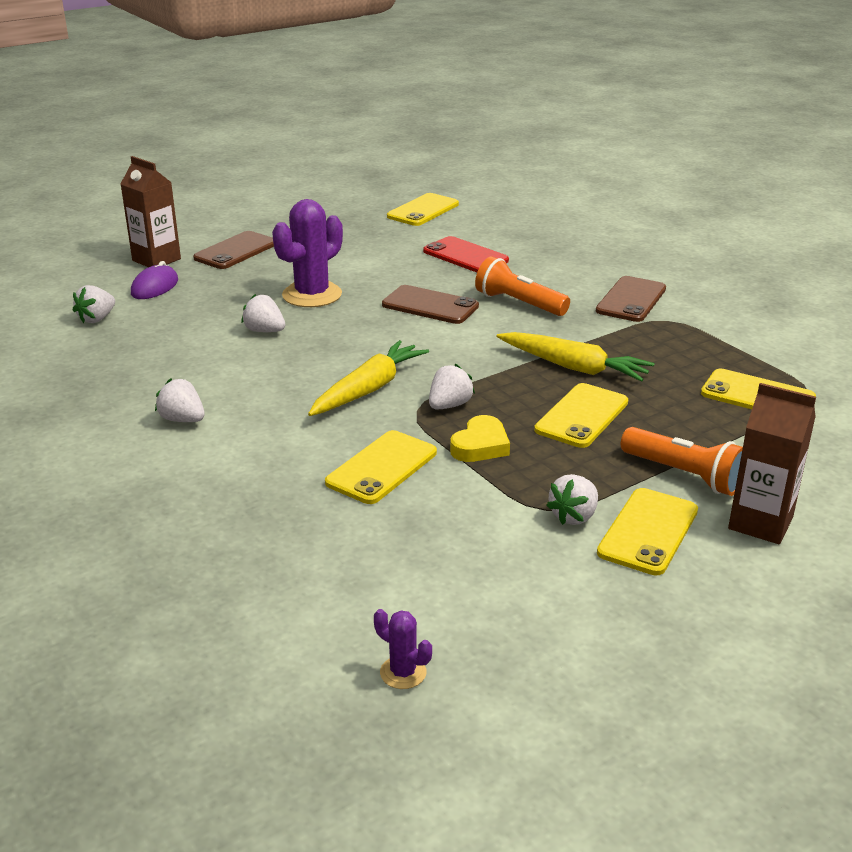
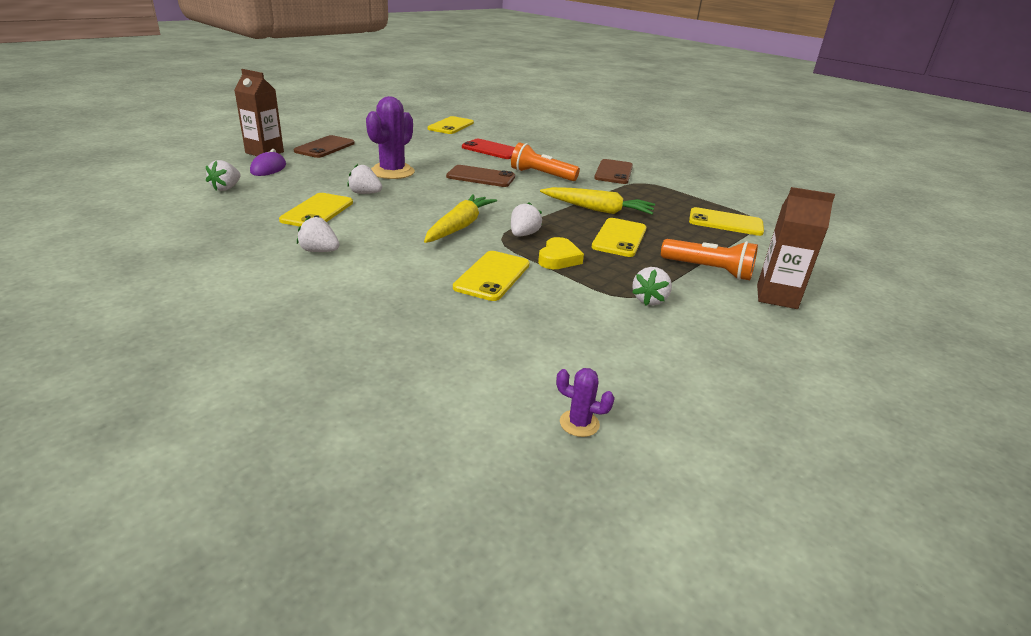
camera: 15 degrees left, 0 degrees up
yellow phone [597,488,698,575] -> yellow phone moved to [279,193,353,227]

